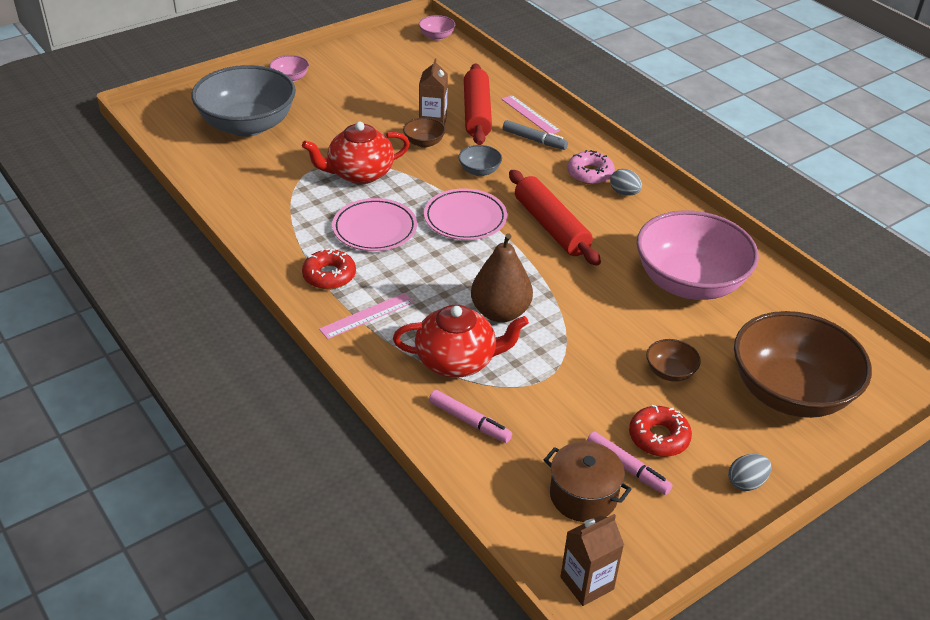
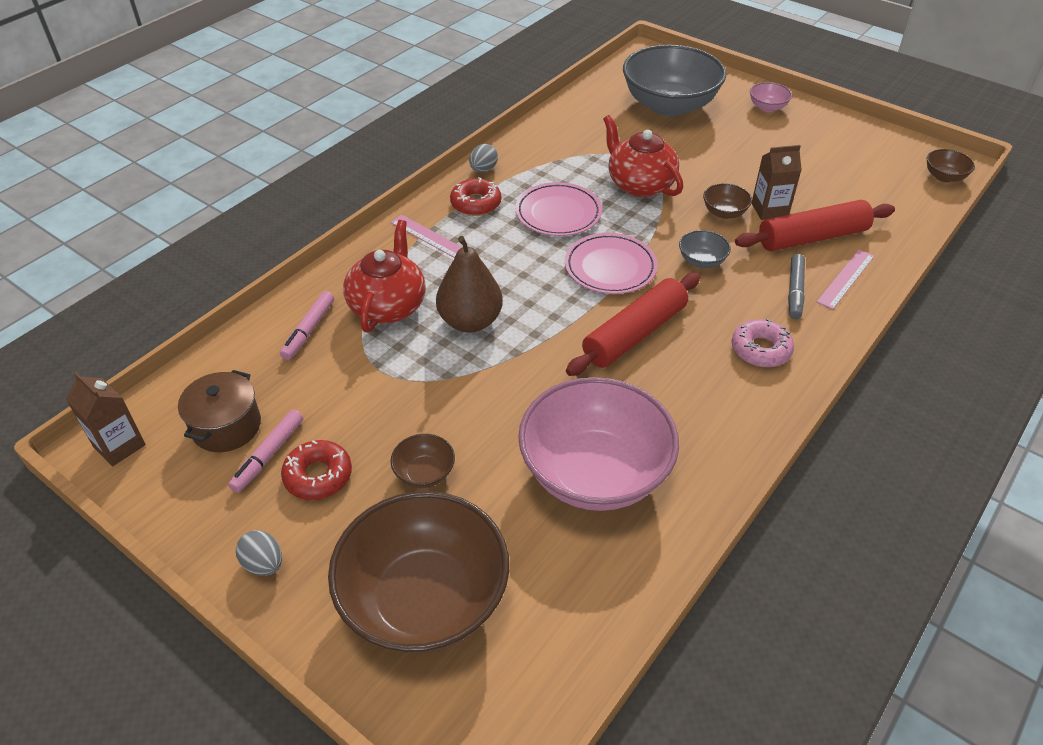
camera: 75 degrees right, 5 degrees up
red teapot [393,305,529,378] -> red teapot turned 150 degrees counterclockwise [343,220,426,333]
pink bowl [419,15,455,41] -> brown bowl [926,149,975,182]
grey egg [610,169,642,196] -> grey egg moved to [469,144,498,172]

